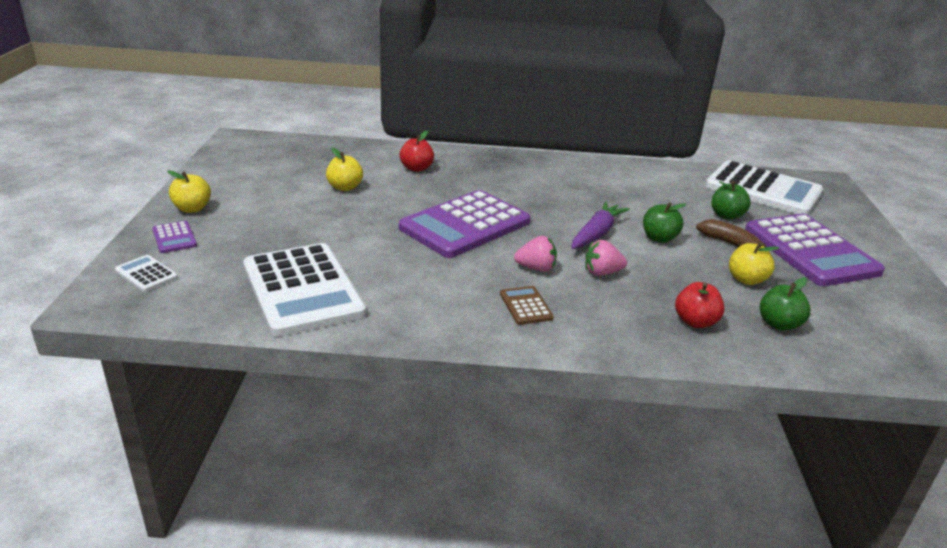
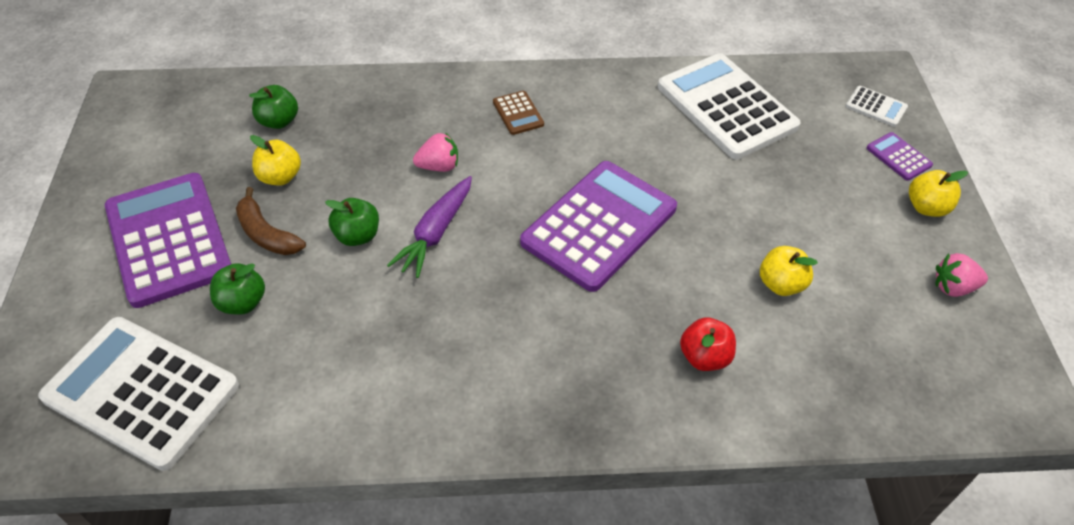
camera: 175 degrees right, 20 degrees up
pink strawberry [514,236,557,272] -> pink strawberry moved to [936,253,988,297]
red apple [675,282,725,328] -> none

